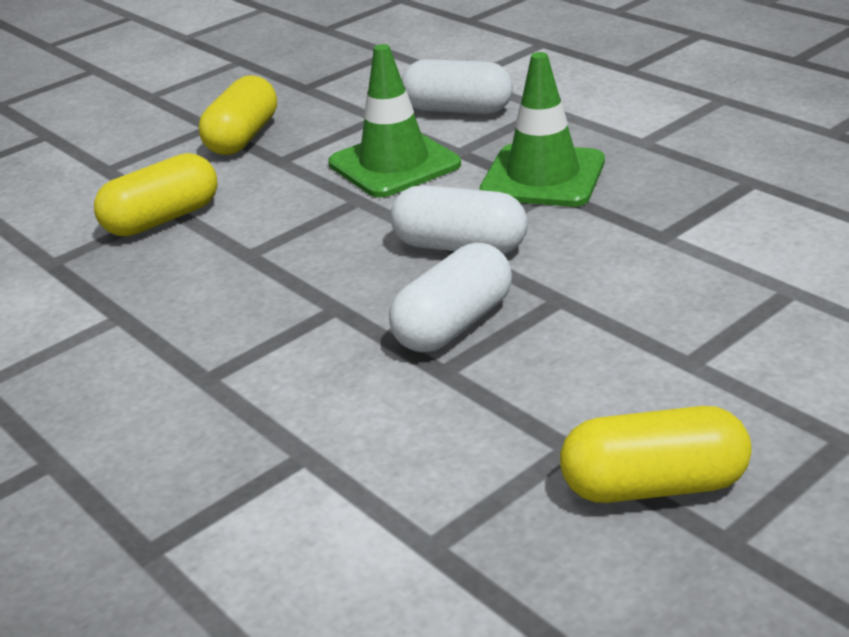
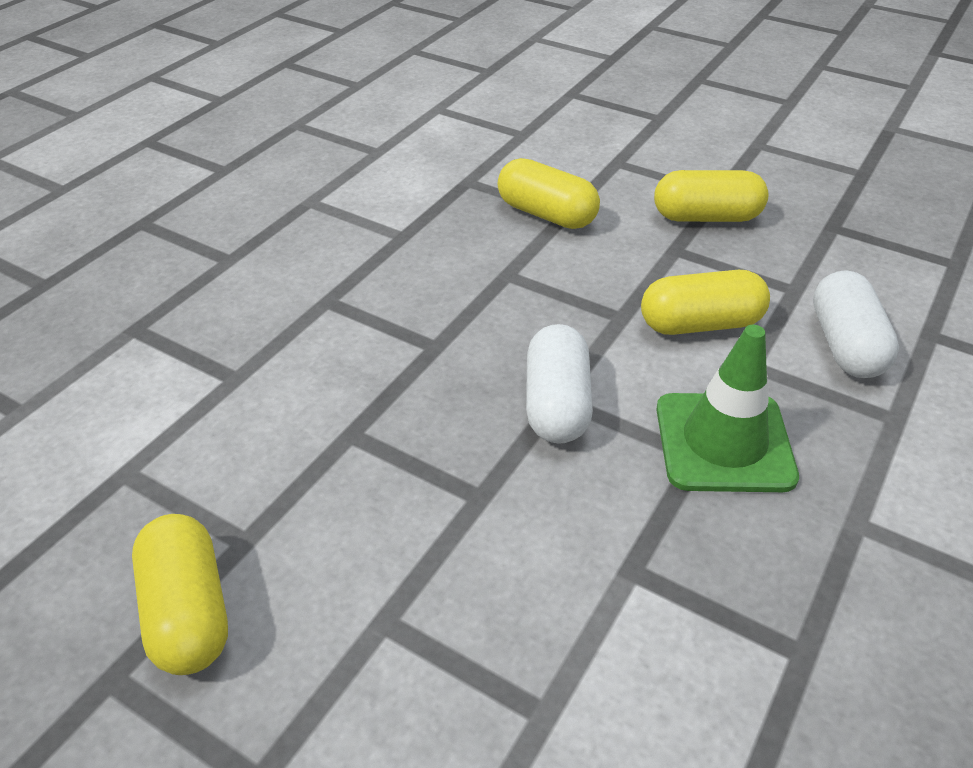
camera: 70 degrees right, 10 degrees up
green traffic cone [328,44,461,198] -> yellow capsule [641,270,770,335]
white capsule [389,243,512,352] -> none

